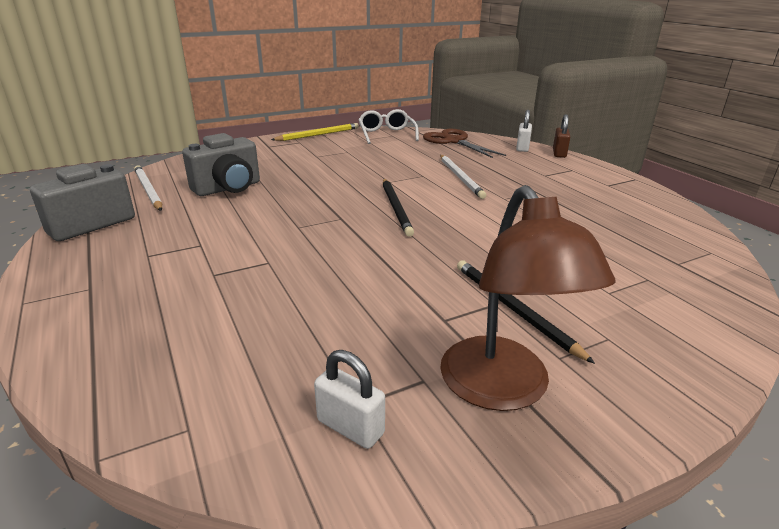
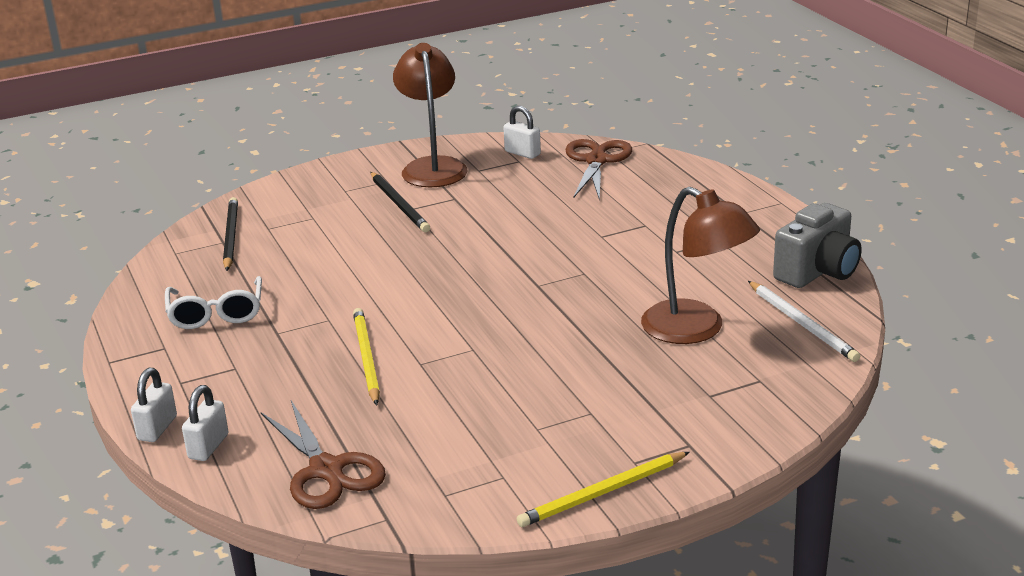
camera: 175 degrees left, 0 degrees up
grey camera [182,133,260,196] -> brown lamp [641,187,760,344]
white glasses [358,109,419,144] -> white glasses moved to [165,276,262,329]
black pencil [383,179,414,237] -> black pencil moved to [223,197,238,271]
white pencil [440,155,486,199] -> yellow pencil [353,308,380,405]
brown padlock [553,114,570,158] -> white padlock [131,368,177,442]
none -> brown scissors [565,139,632,201]

